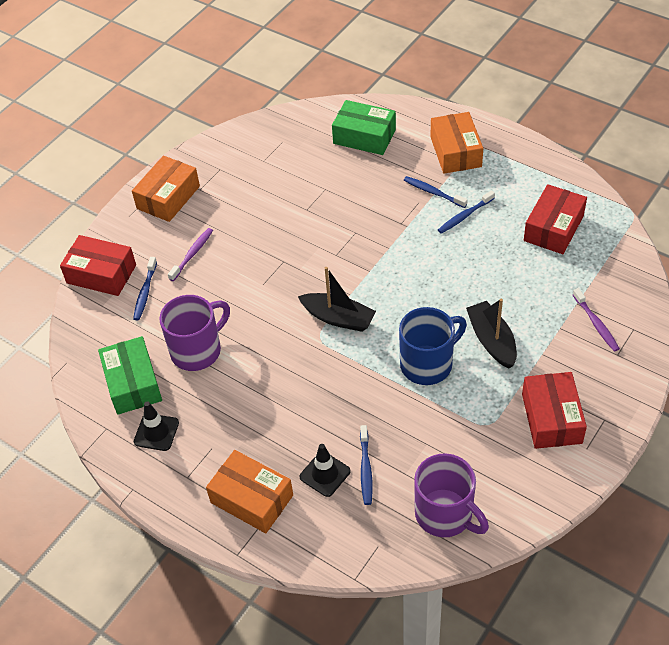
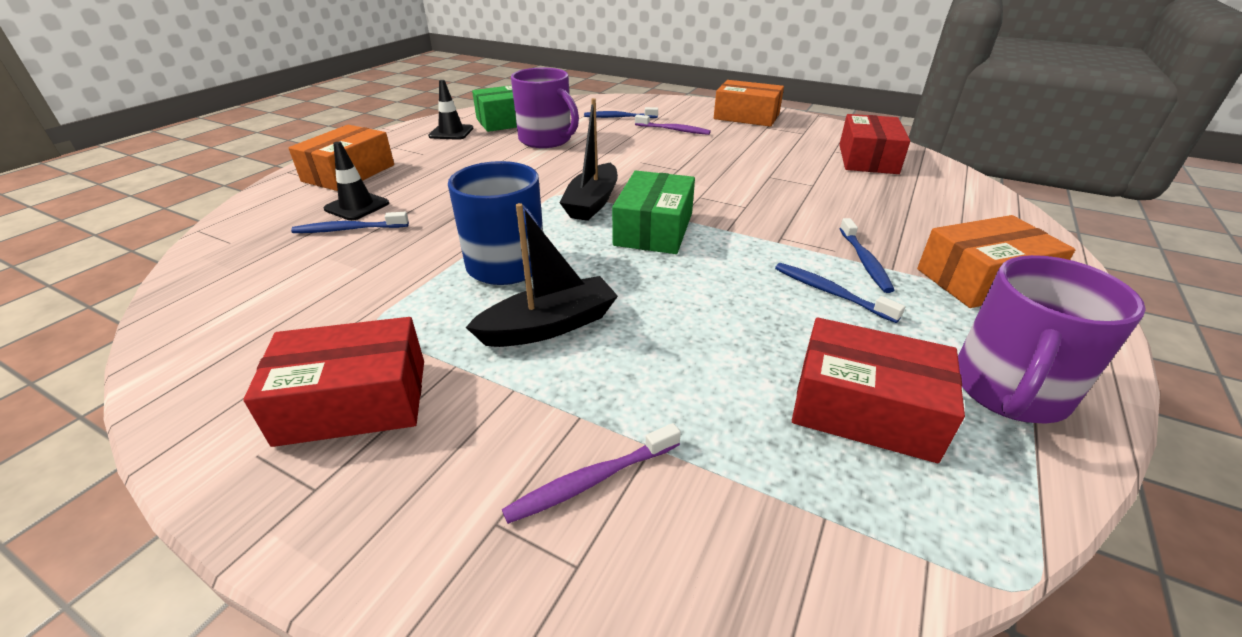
camera: 80 degrees right, 15 degrees down
red box [60,235,136,296] -> red box moved to [839,114,910,174]
green box [332,100,396,155] -> green box moved to [612,171,695,254]
blue toothbrush [404,176,468,208] -> blue toothbrush turned 150 degrees clockwise [839,218,894,293]
purple mug [414,453,489,537] -> purple mug moved to [958,255,1146,424]

